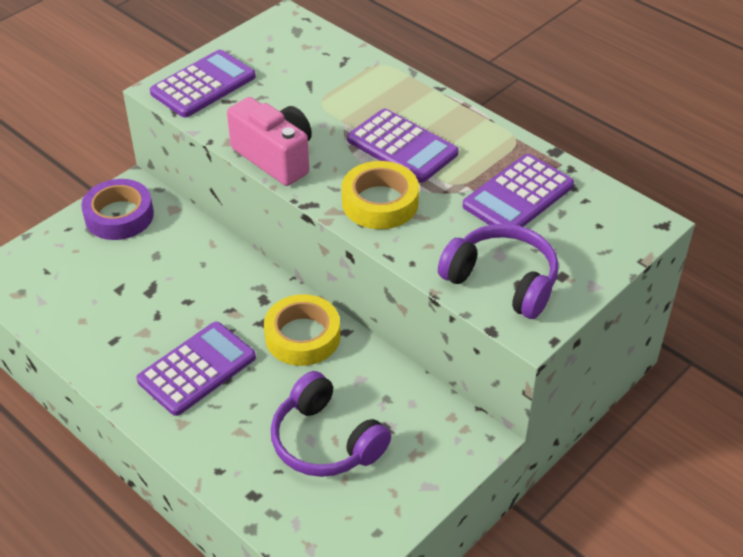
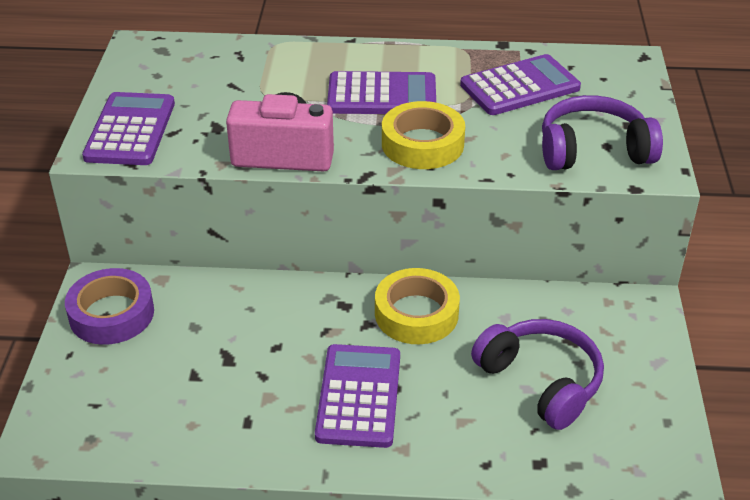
camera: 40 degrees left, 5 degrees down
purple headphones [271,371,391,477] -> purple headphones turned 135 degrees counterclockwise [471,319,604,430]
purple calculator [463,154,574,227] -> purple calculator turned 120 degrees counterclockwise [460,54,581,115]

